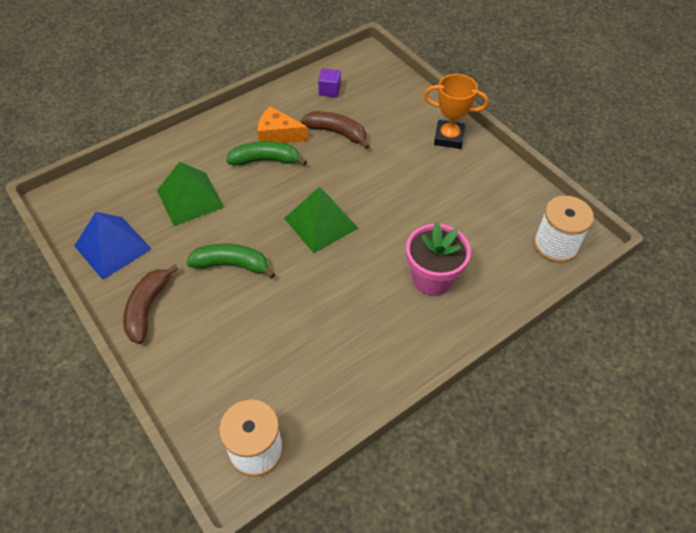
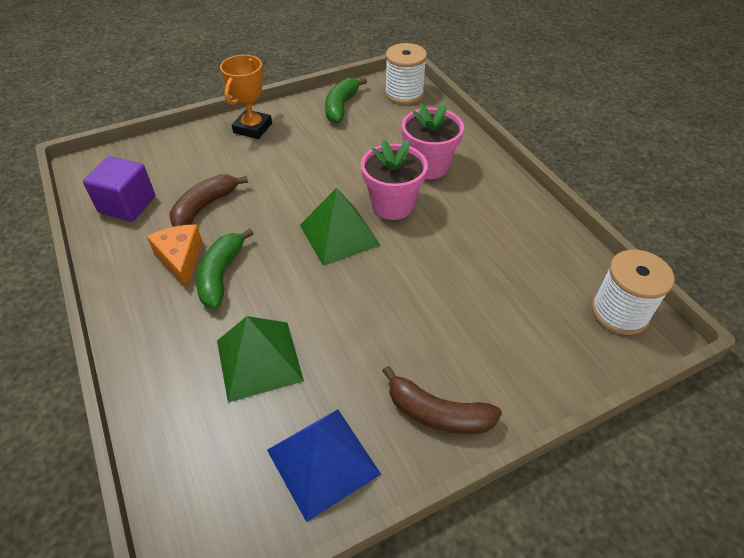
camera: 80 degrees left, 5 degrees down
green banana [186,244,275,279] -> green banana moved to [325,77,367,123]
orange cheese [258,106,308,143] -> orange cheese turned 135 degrees clockwise [147,225,203,289]
purple cube [318,69,341,97] -> purple cube [83,156,155,221], size x1.69
none -> pink flower pot [361,140,428,220]

